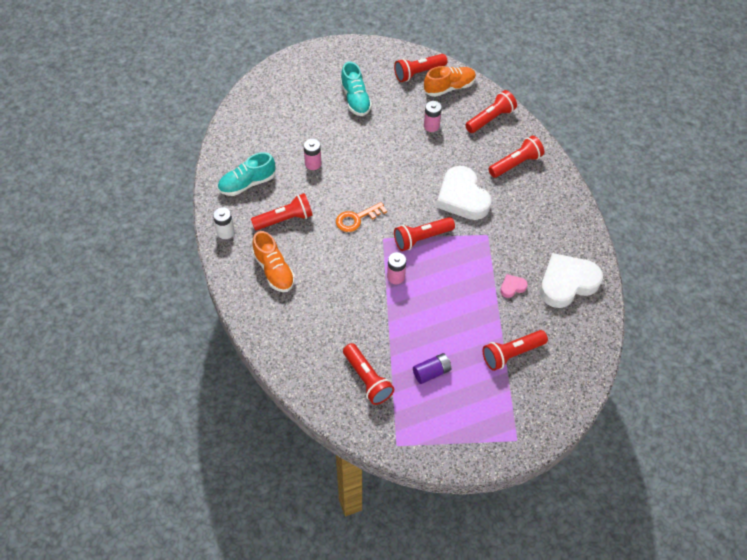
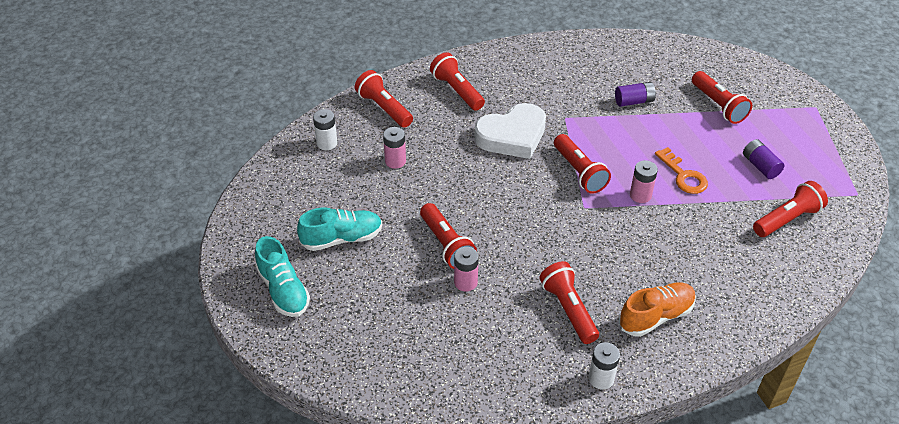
camera: 90 degrees left, 10 degrees down
turquoise shoe [218,152,275,196] -> turquoise shoe moved to [255,236,310,317]
orange key [336,202,387,232] -> orange key moved to [655,147,708,194]
red flashlight [394,54,448,82] -> red flashlight moved to [420,203,477,269]
orange shoe [424,66,476,97] -> white battery [313,109,337,150]
pink heart [500,274,528,298] -> purple battery [615,82,656,107]
white heart [540,253,603,308] -> none

